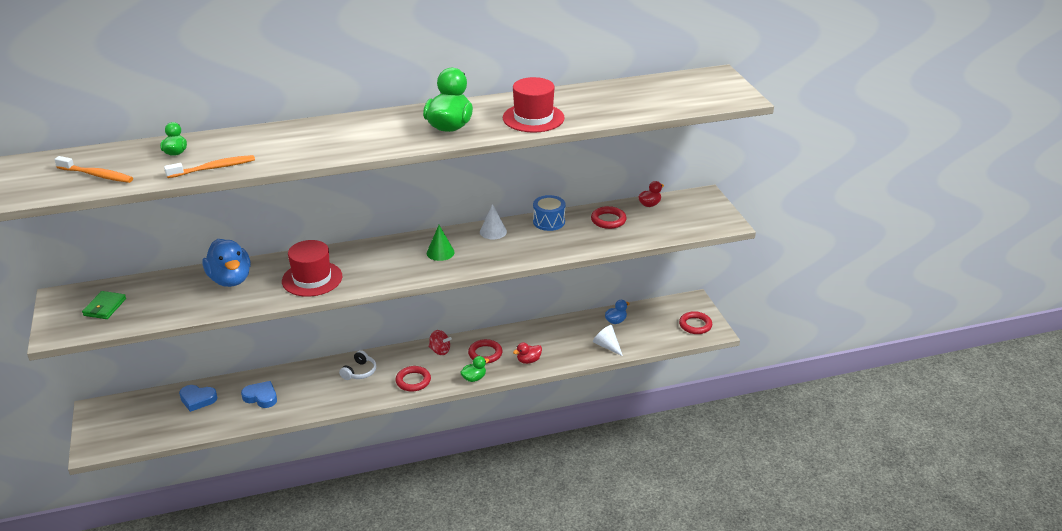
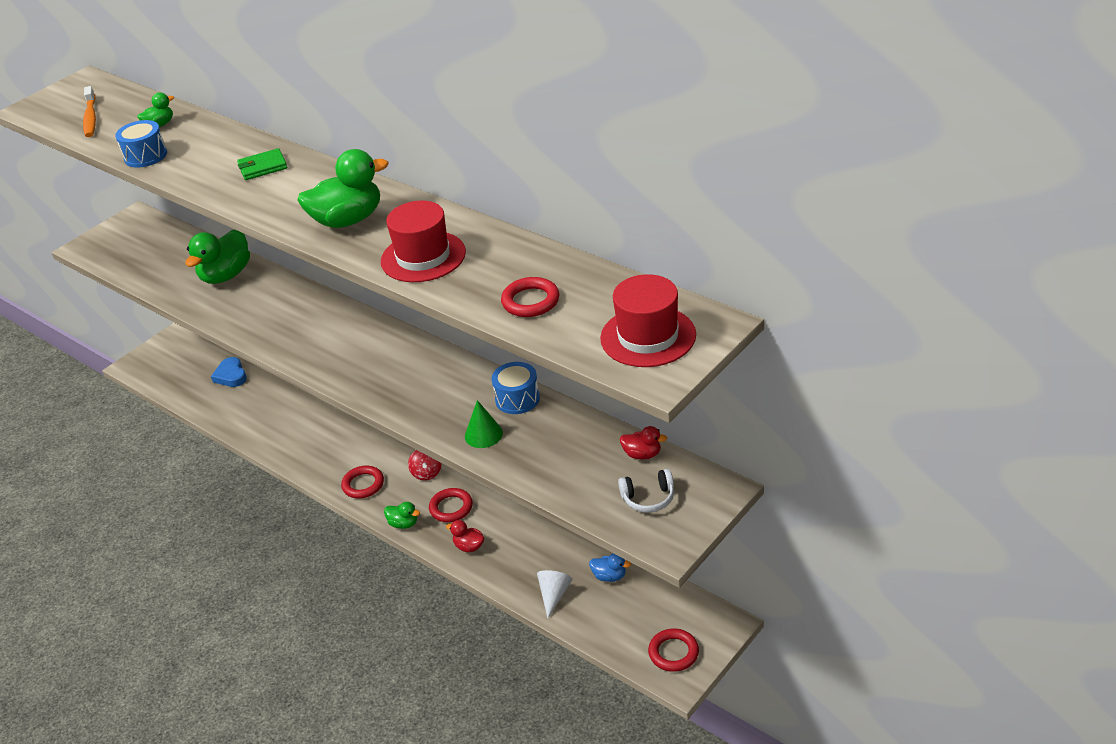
camera: 60 degrees right, 5 degrees up
green wallet [82,291,126,319] -> green wallet moved to [237,148,287,180]
orange toothbrush [164,155,255,178] -> blue drum [115,120,167,168]
blue duck [202,239,250,287] -> green duck [185,229,250,284]
blue heart [241,381,277,408] -> none
red hat [282,240,342,297] -> red hat moved to [600,274,696,367]
white headphones [339,350,376,380] -> white headphones moved to [618,469,674,513]
green cone [427,225,455,261] -> green cone moved to [465,400,503,448]
white cone [480,204,507,239] -> none
red ring [591,206,627,229] -> red ring moved to [501,277,559,317]

